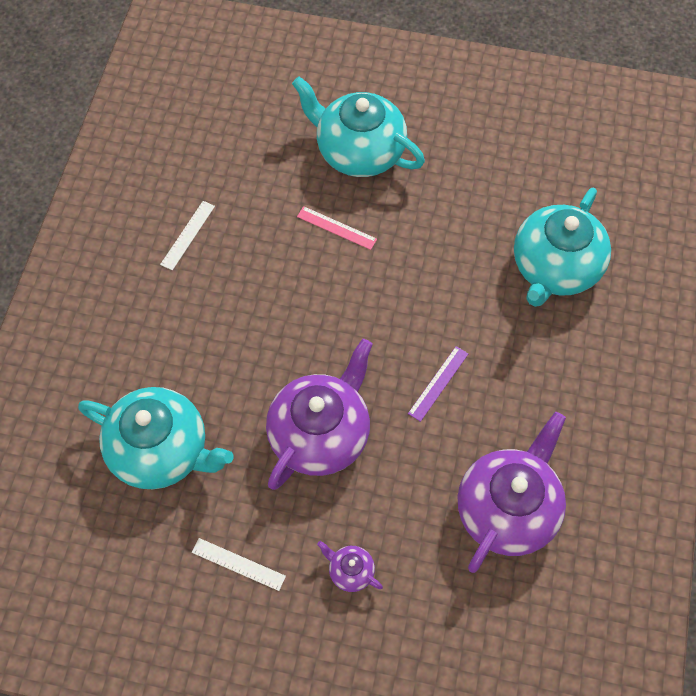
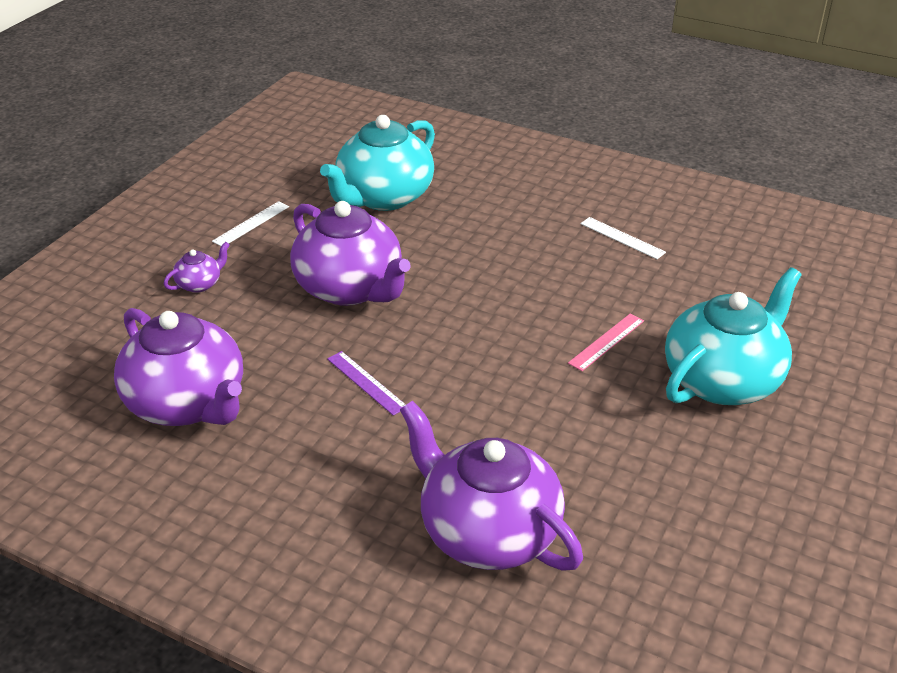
camera: 105 degrees right, 25 degrees down
turquoise teapot [514,188,611,307] -> purple teapot [400,401,583,570]

